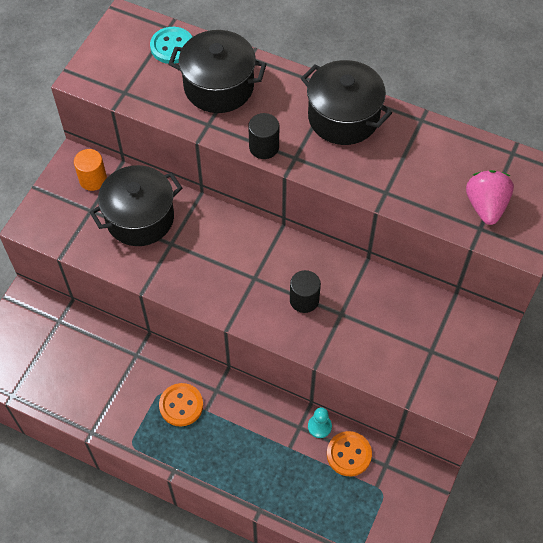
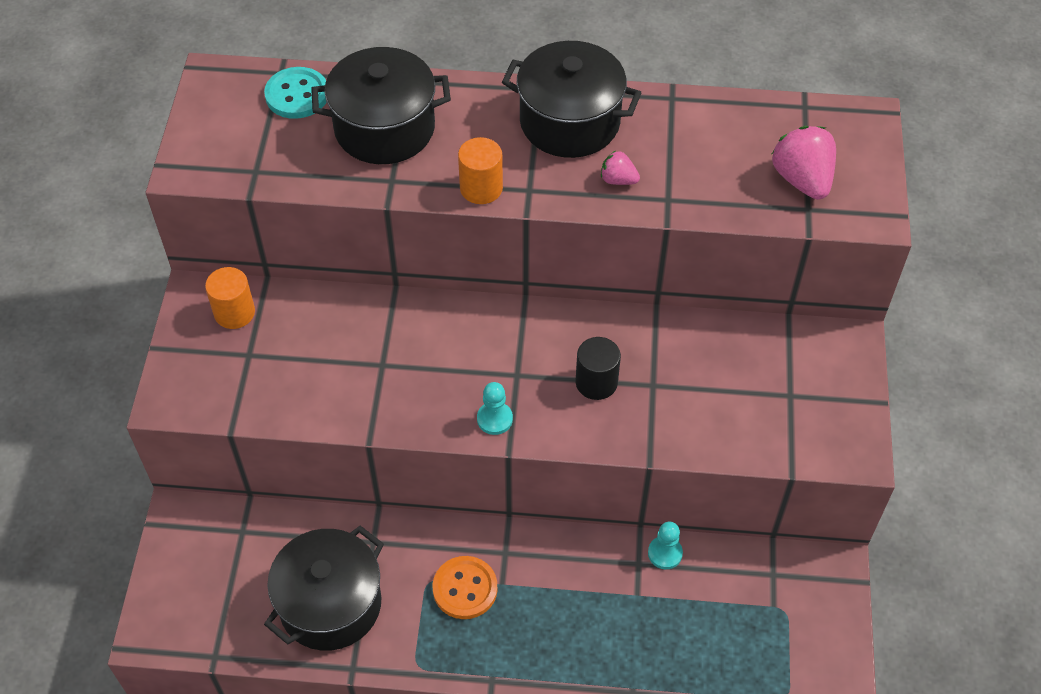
camera: 20 degrees left, 5 degrees down
black pot [89,165,182,246] -> black pot moved to [264,526,384,651]
black cylinder [248,113,279,159] -> orange cylinder [458,137,503,204]
orange button [327,431,372,476] -> none
none -> turquoise pawn [477,382,513,435]
none -> pink strawberry [601,151,640,185]

